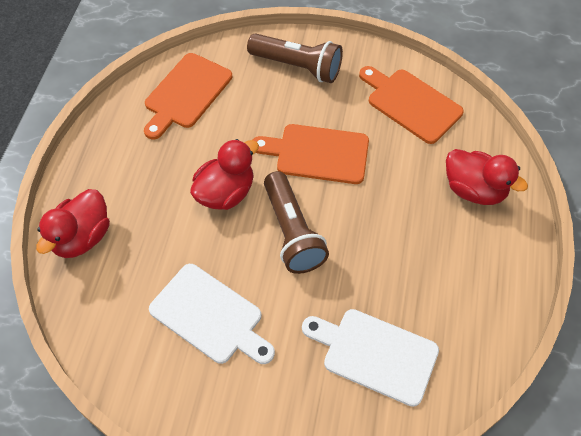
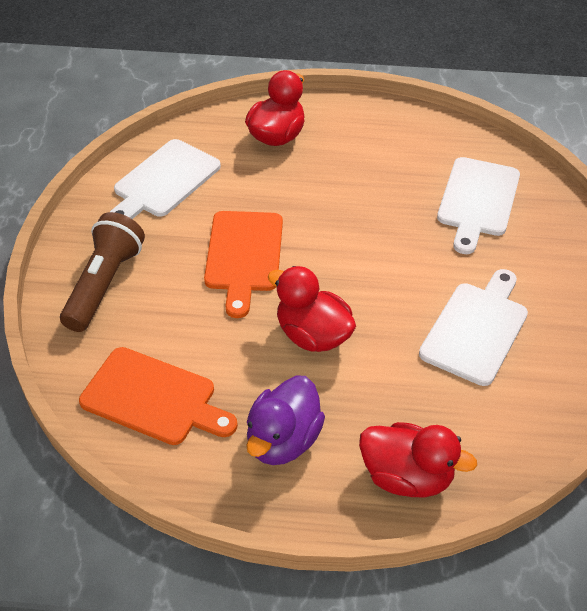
camera: 95 degrees left, 10 degrees down
brown flashlight [264,171,329,274] -> none
orange cutting board [359,66,464,144] -> white cutting board [110,139,221,219]
none -> purple duck [246,376,325,465]

